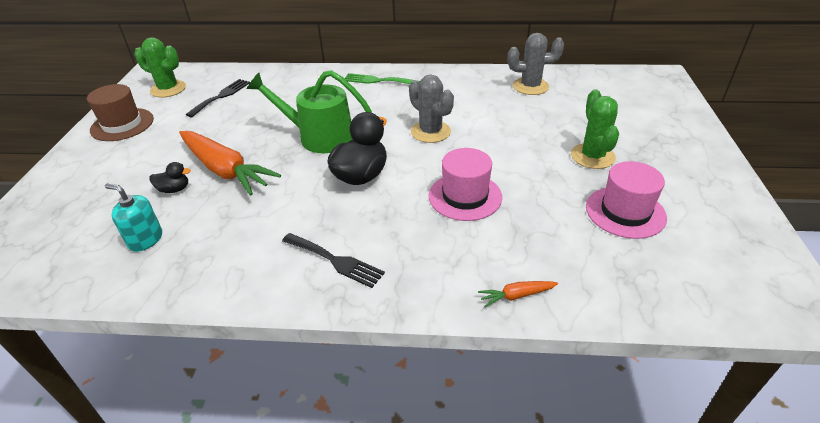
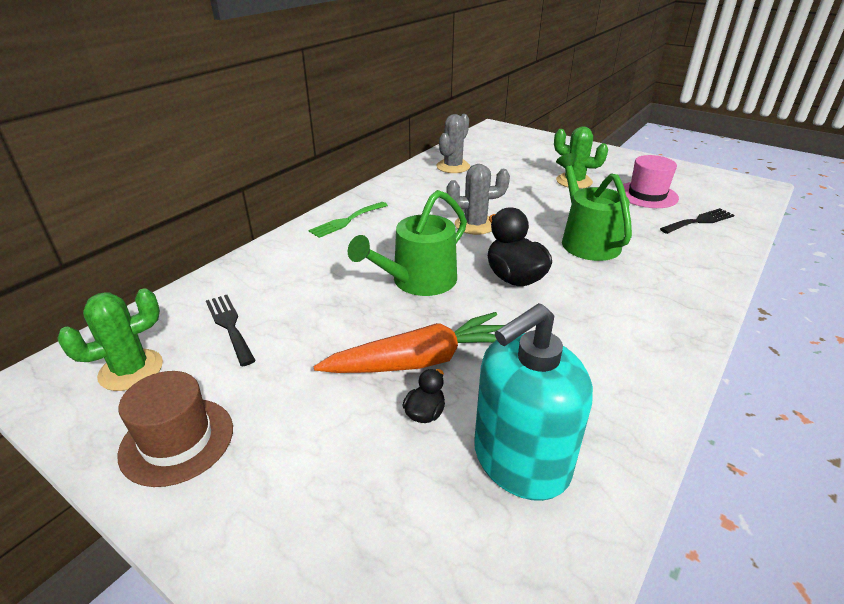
camera: 60 degrees left, 5 degrees down
turquoise soap dispenser [105,184,162,252] -> turquoise soap dispenser [474,303,593,501], size x2.00
black fork [282,233,385,288] -> black fork moved to [660,208,734,234]
pink hat [429,148,502,221] -> green watering can [556,153,632,261]
orange carrot [478,281,558,307] -> none

